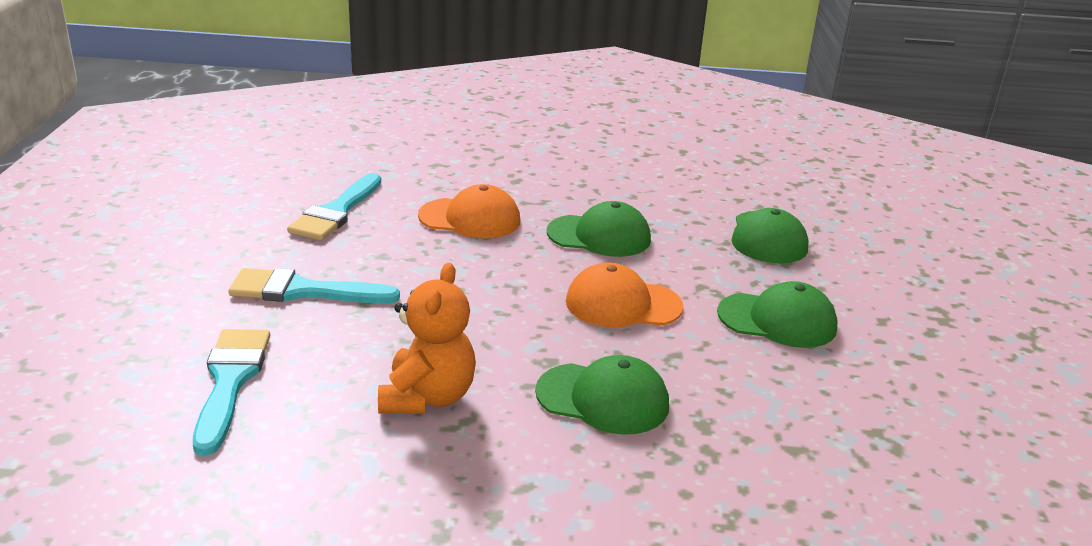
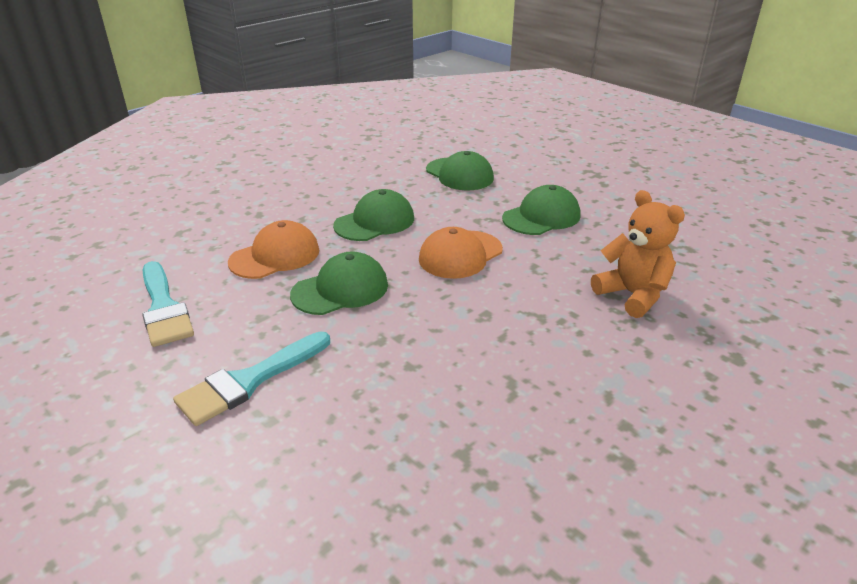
camera: 45 degrees left, 5 degrees up
turquoise brush [193,329,270,455] -> none
orange teddy bear [378,263,476,414] -> orange teddy bear moved to [591,190,685,318]
green cap [535,355,669,435] -> green cap moved to [290,251,388,315]

